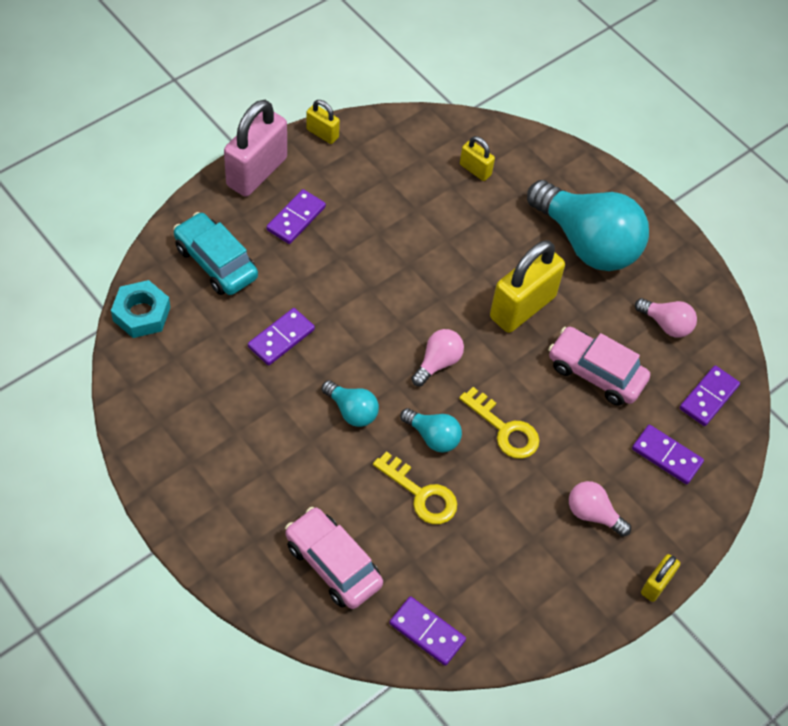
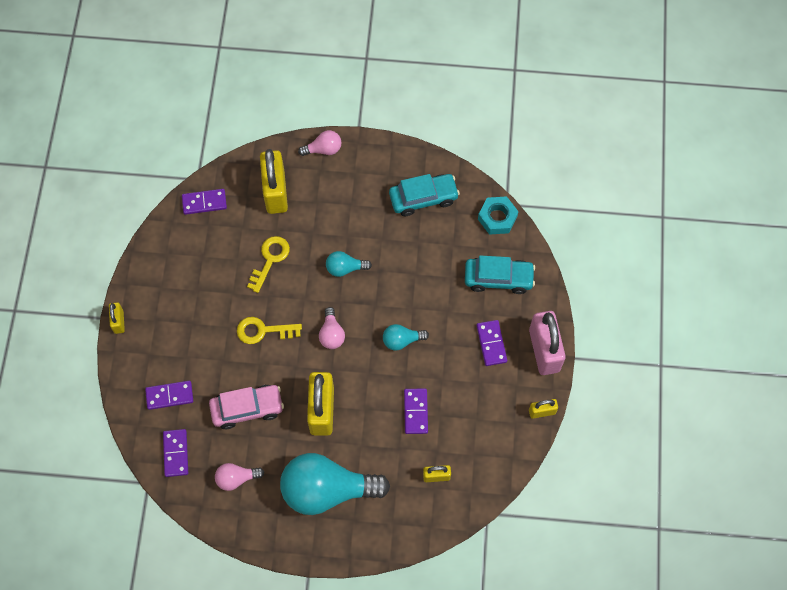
camera: 140 degrees right, 10 degrees up
purple domino [248,308,315,366] -> purple domino moved to [404,389,428,434]
pink car [285,507,383,609] -> yellow padlock [260,149,288,214]
yellow key [373,451,457,524] -> yellow key turned 120 degrees clockwise [247,236,290,293]
turquoise light bulb [400,408,462,453] -> turquoise light bulb moved to [383,324,429,350]
pink light bulb [569,481,631,537] -> pink light bulb moved to [298,130,341,156]
none -> turquoise car [389,174,460,216]

